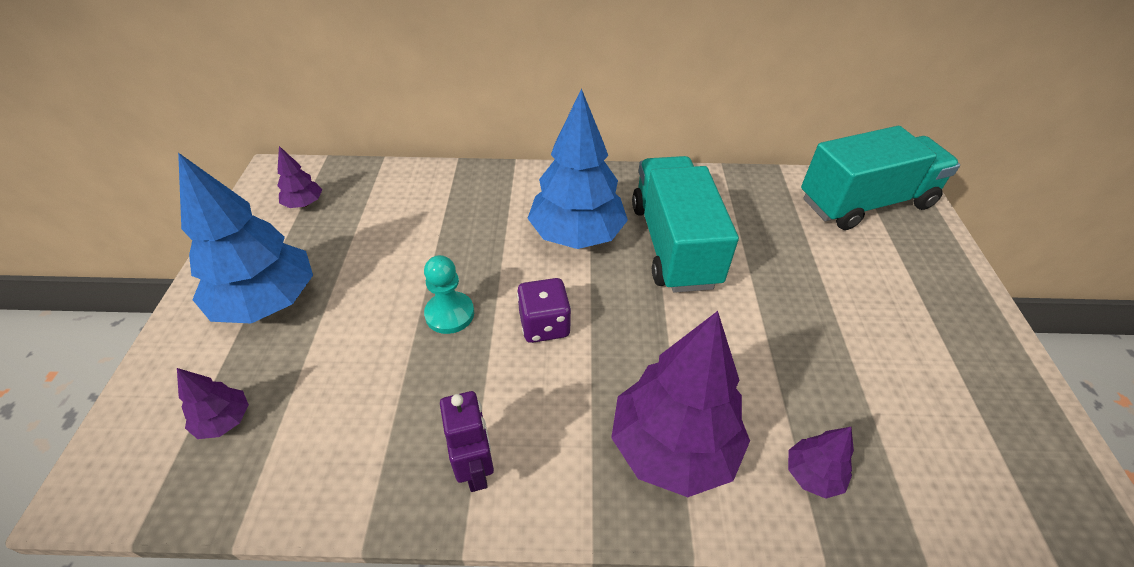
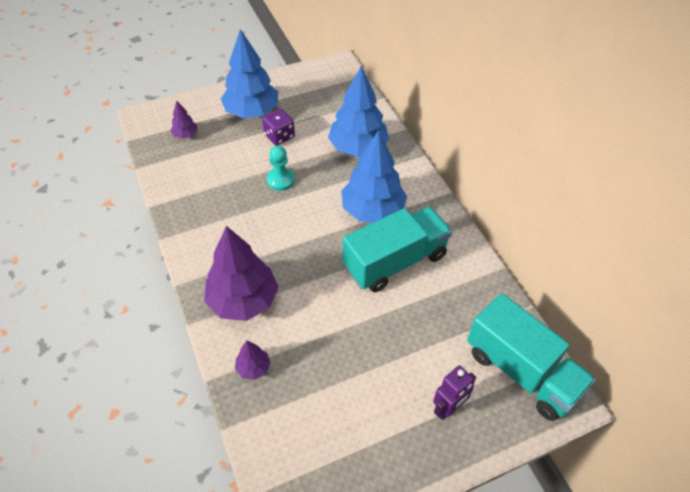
camera: 65 degrees right, 5 degrees up
purple tree [277,146,322,208] -> none
purple robot [440,391,494,492] -> purple robot moved to [433,365,476,420]
purple dice [517,278,571,343] -> purple dice moved to [262,109,295,146]
none -> blue tree [328,66,389,157]

